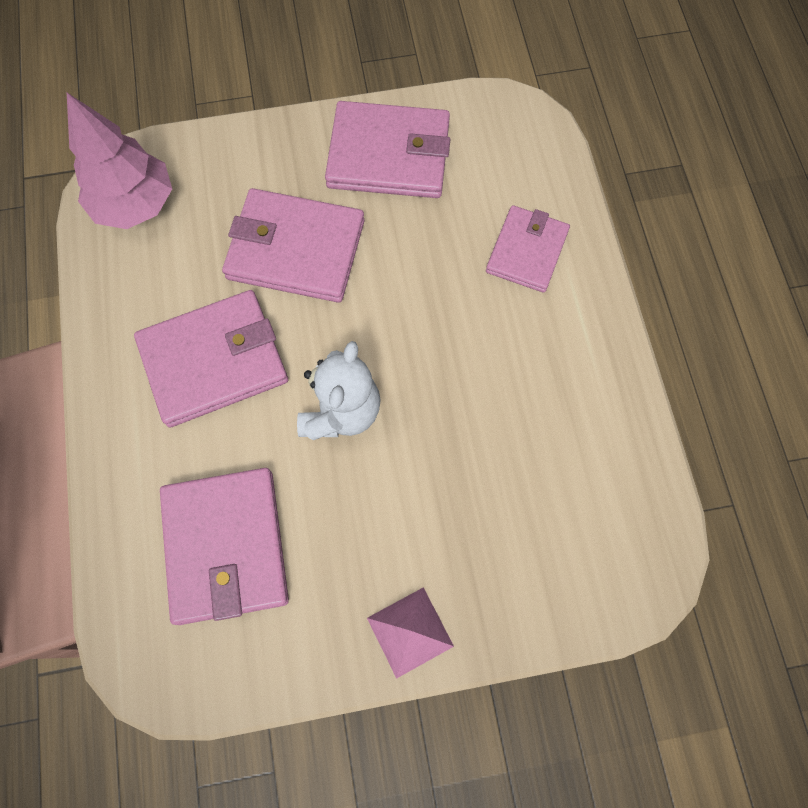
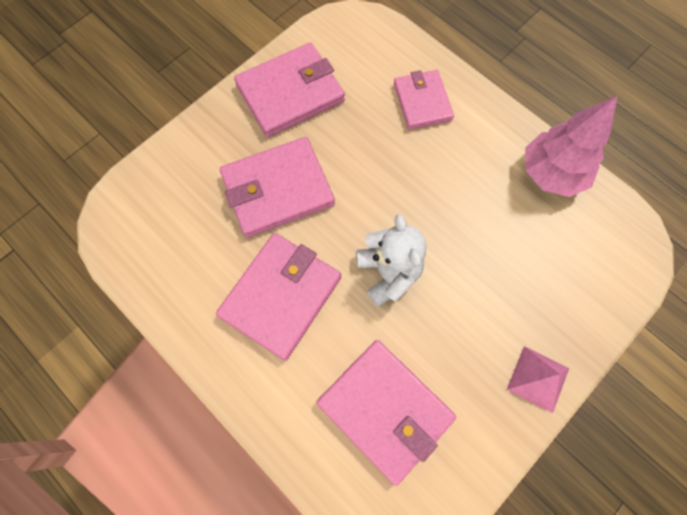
camera: 35 degrees left, 0 degrees up
pink tree [67,93,172,229] -> pink tree moved to [525,96,618,197]

